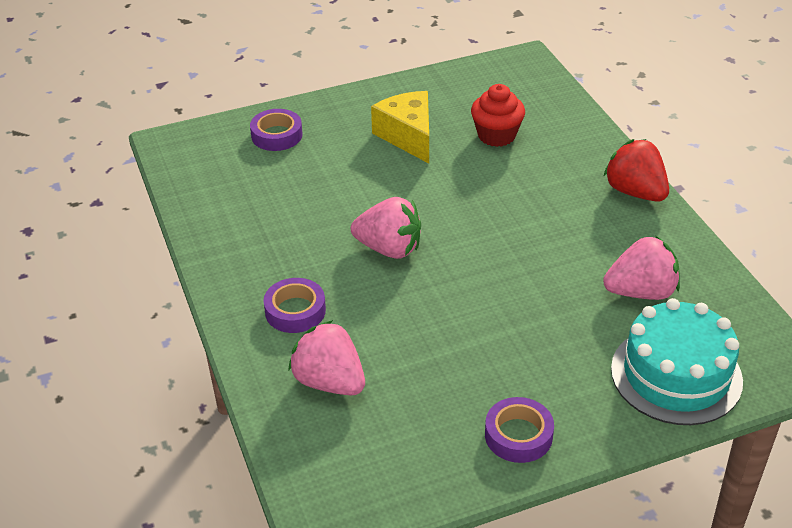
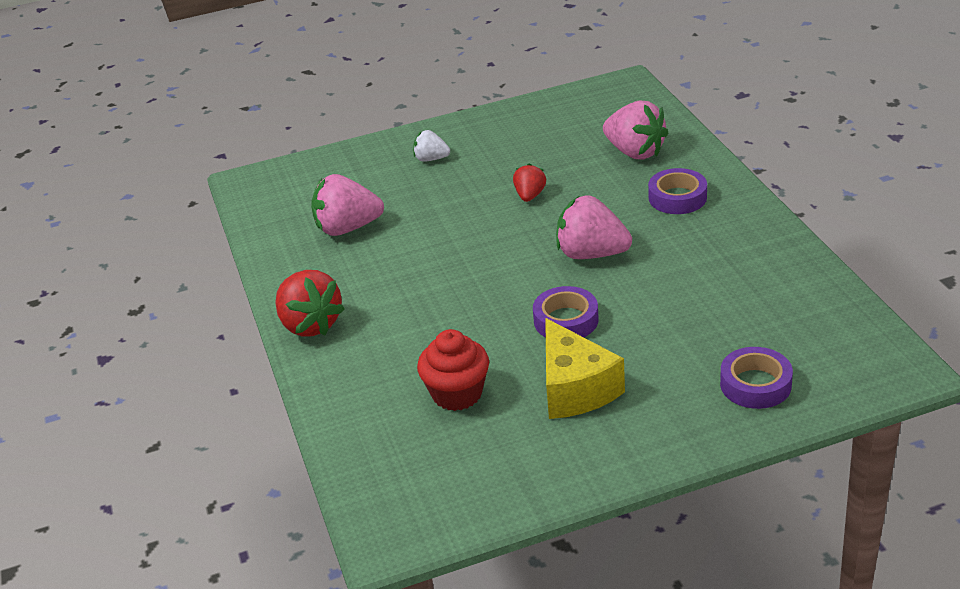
camera: 175 degrees left, 5 degrees down
purple tape [485,397,554,463] -> purple tape moved to [533,286,599,337]
turquoise cake [611,298,743,425] -> none
none -> white strawberry [413,130,450,162]
none -> red strawberry [513,164,546,202]

